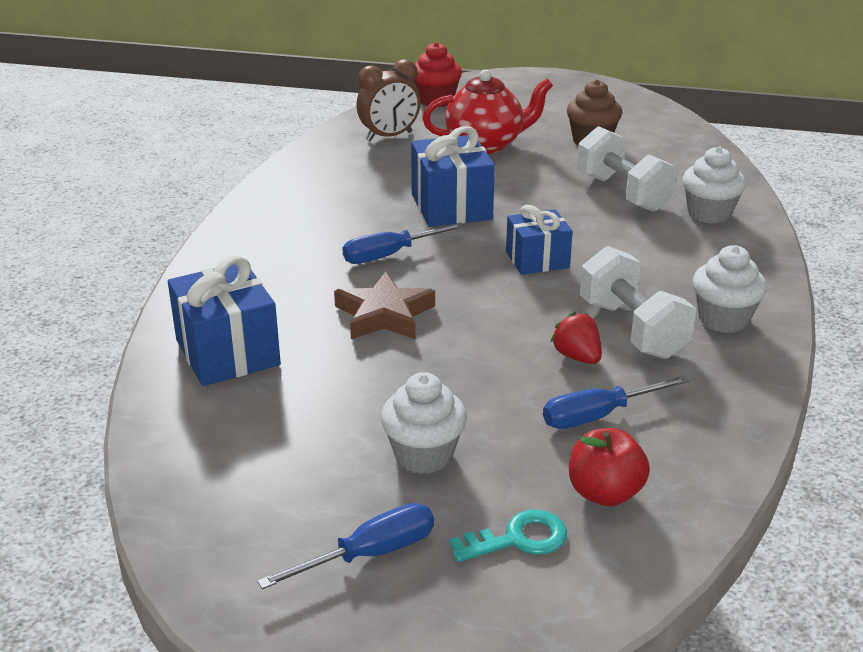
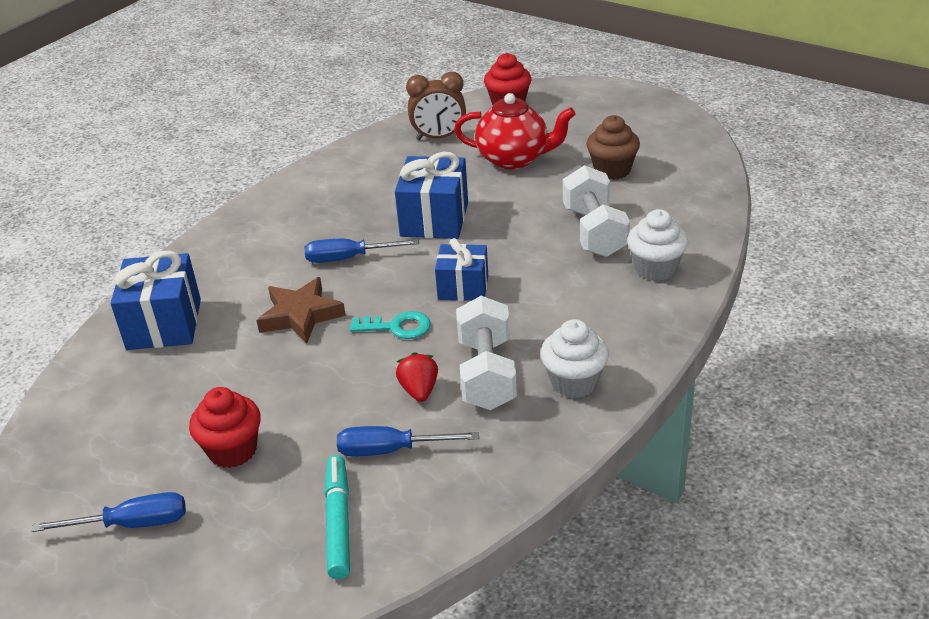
camera: 25 degrees right, 5 degrees up
white cupcake [381,372,467,474] -> red cupcake [189,387,261,468]
turquoise key [449,510,567,562] -> turquoise key moved to [350,311,431,339]
red apple [569,428,650,506] -> turquoise marker [325,455,350,579]

